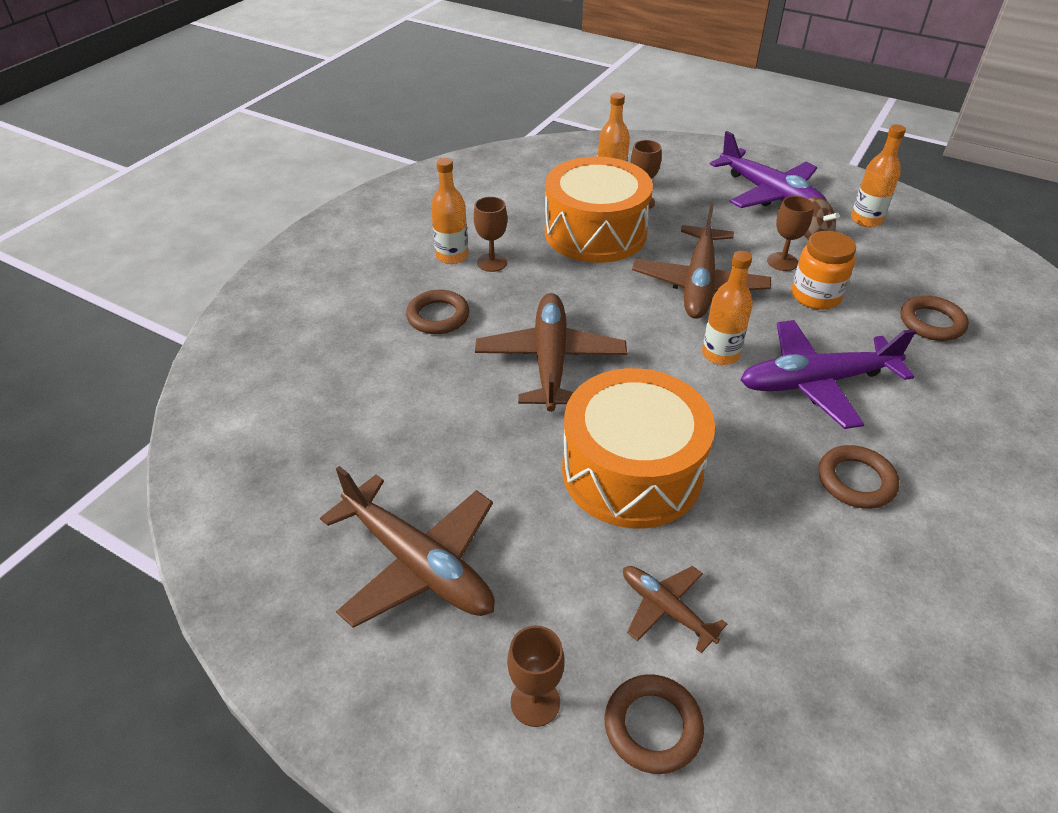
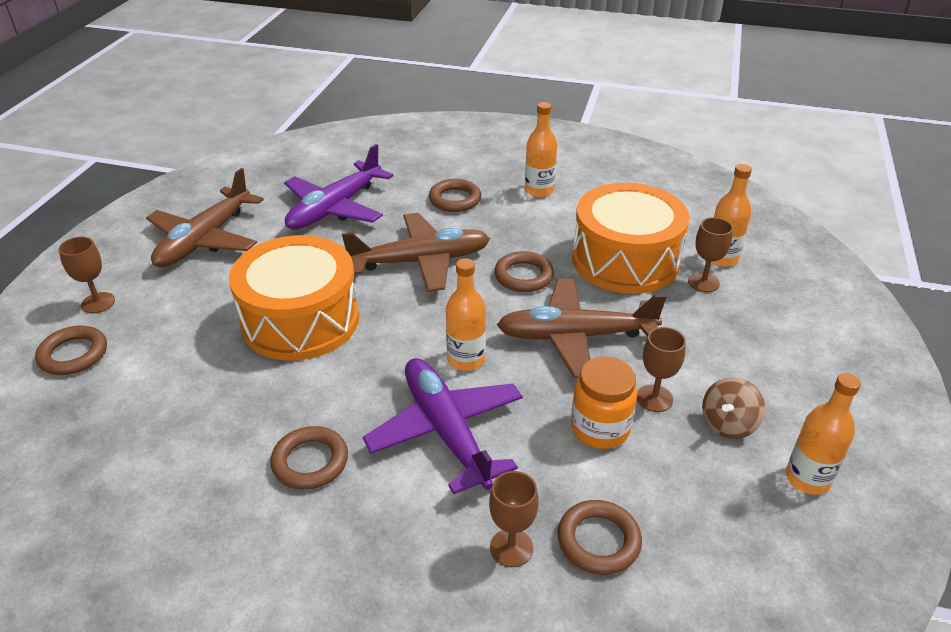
camera: 75 degrees right, 5 degrees down
brown goblet [474,197,507,272] -> brown goblet moved to [489,471,539,567]
brown plane [623,566,727,653] -> none
purple plane [710,131,827,208] -> purple plane moved to [284,144,394,230]
none -> brown ring [494,251,554,292]

